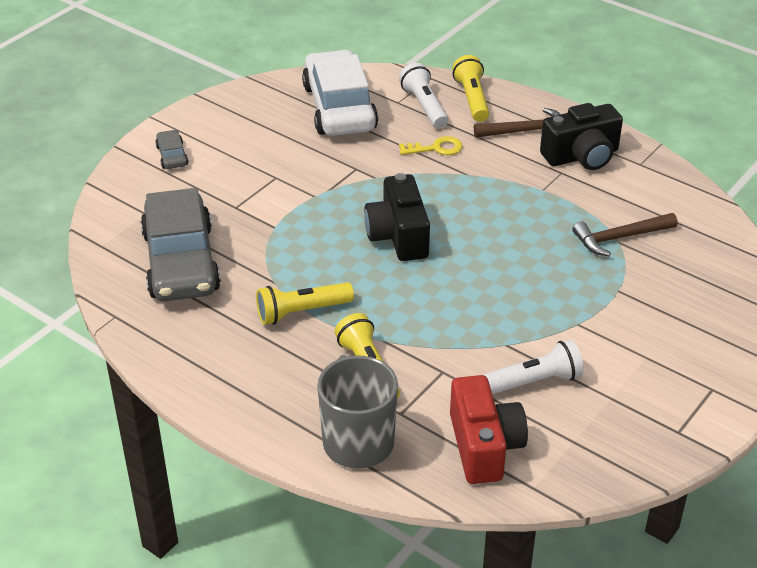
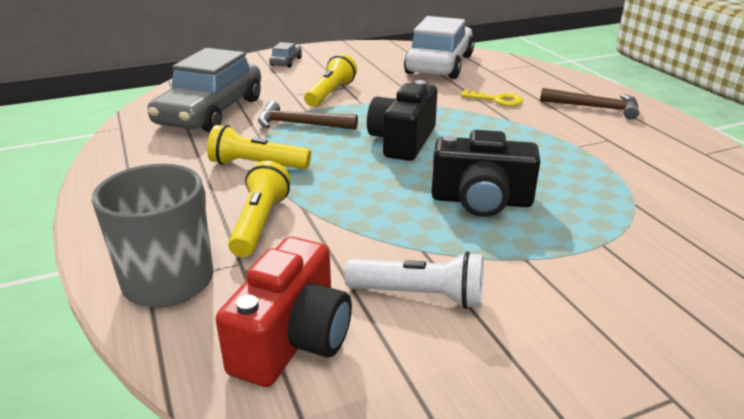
camera: 30 degrees right, 10 degrees down
white flashlight [399,63,449,129] -> none
yellow flashlight [452,55,489,122] -> yellow flashlight moved to [304,54,357,107]
black camera [540,103,623,170] -> black camera moved to [431,130,541,217]
brown hammer [572,213,677,256] -> brown hammer moved to [258,101,358,130]

